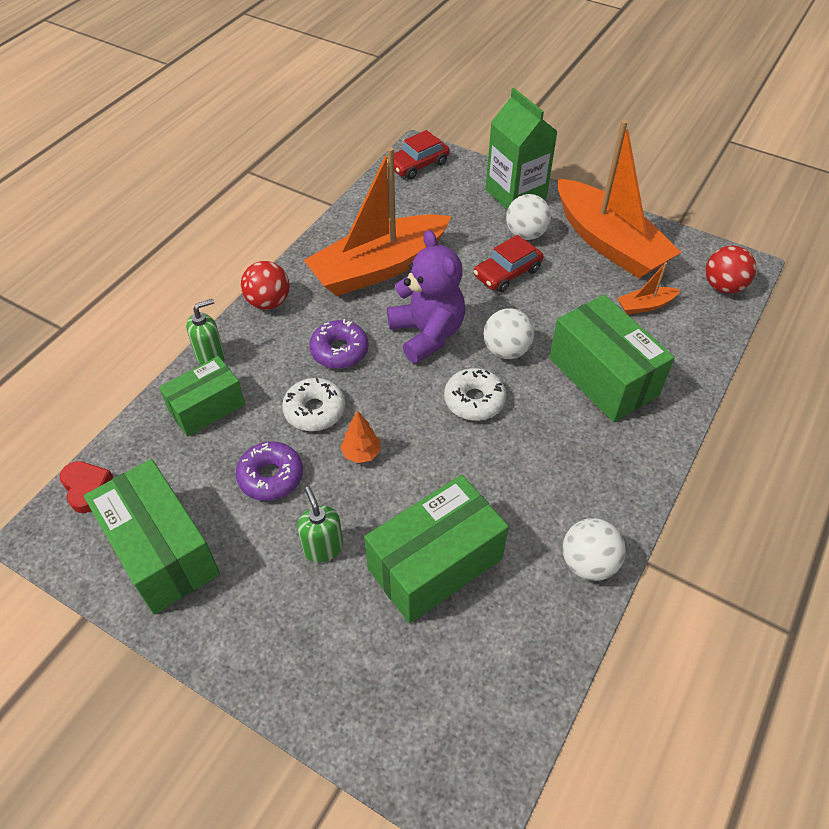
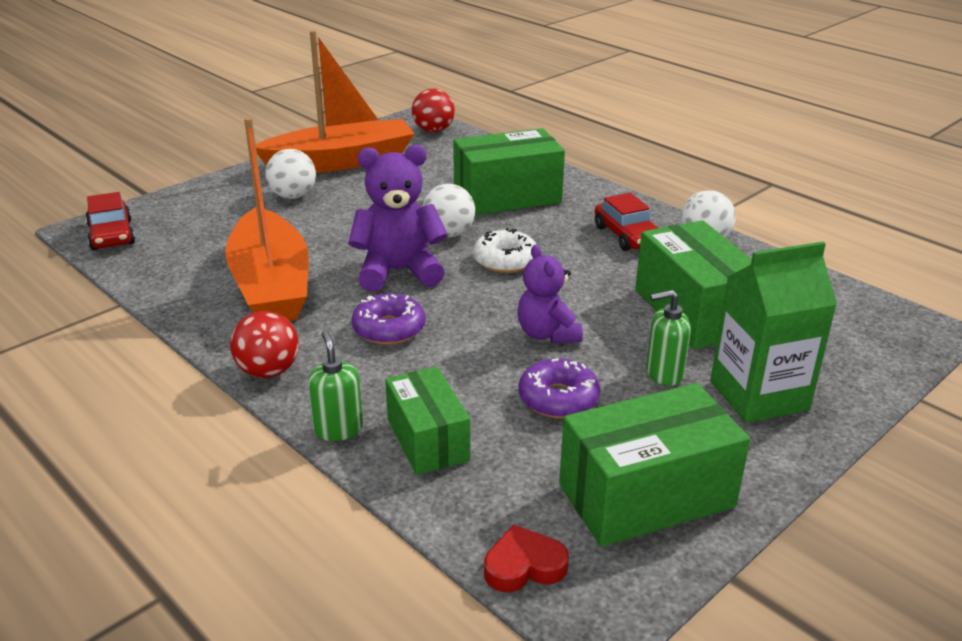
camera: 75 degrees left, 20 degrees down
white donut [282,378,345,431] -> none
orange tree [341,411,381,463] -> purple teddy bear [518,244,583,343]
red car [474,235,543,292] -> red car moved to [595,193,658,251]
green carton [486,88,558,210] -> green carton moved to [710,242,837,423]
orange boat [617,262,680,315] -> none

